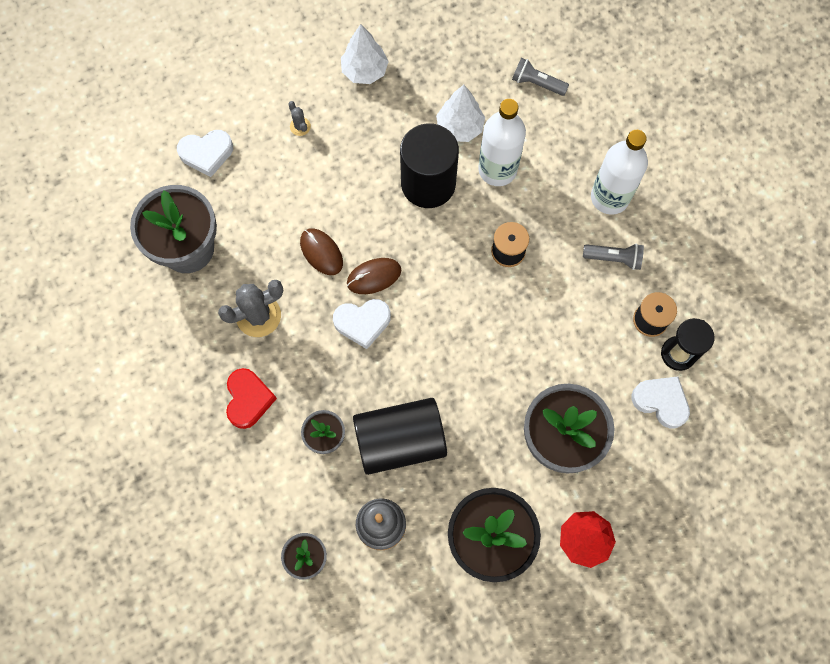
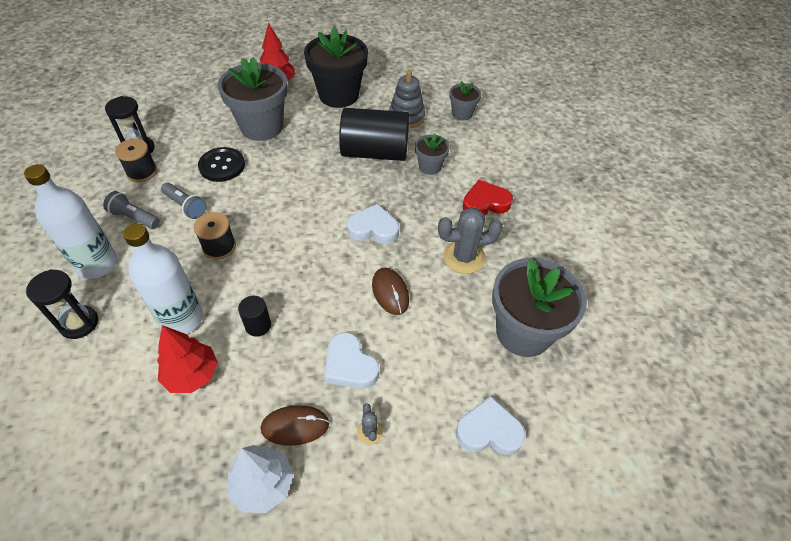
camera: 165 degrees left, 20 degrees down
red heart [226,368,277,429] -> red heart turned 60 degrees clockwise [462,180,513,215]
brown mouse [347,258,401,294] -> brown mouse moved to [261,405,329,446]
black cylinder [400,123,459,208] -> black cylinder [238,296,271,337], size x0.44
white tree [436,85,485,142] -> red tree [157,325,218,393]
grey flashlight [512,58,569,96] -> grey flashlight moved to [161,183,207,219]
white heart [631,377,690,429] -> white heart moved to [324,332,379,389]
none -> black hourglass [26,269,98,339]
none -> black button [198,147,245,182]

